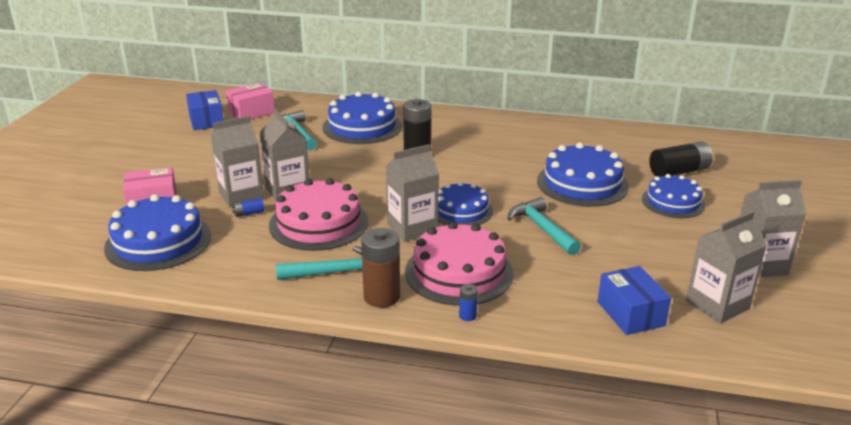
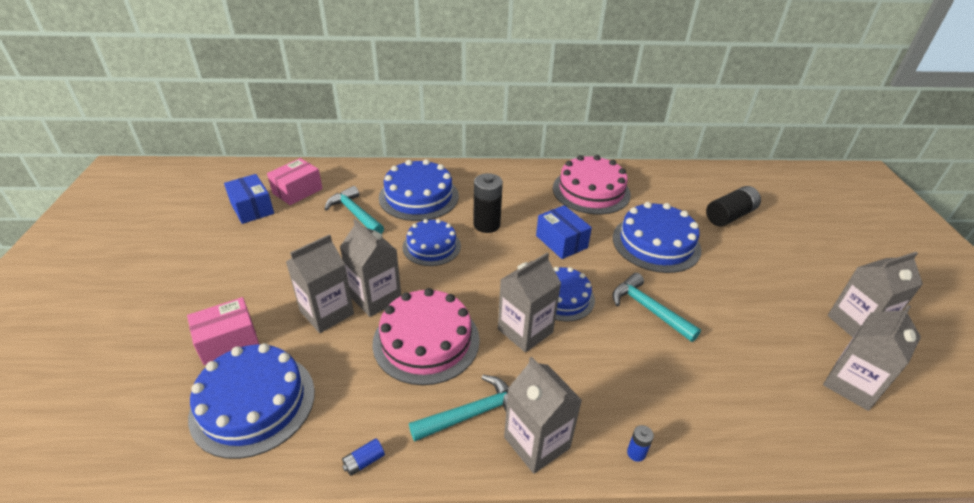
camera: 15 degrees left, 10 degrees up
blue battery [232,198,264,217] -> blue battery moved to [342,438,385,476]
brown battery [361,228,400,308] -> grey carton [504,357,582,474]
pink cake [405,222,514,306] -> pink cake moved to [553,155,631,214]
blue box [597,266,671,335] -> blue box moved to [536,205,592,259]
blue cake [642,174,705,218] -> blue cake moved to [403,219,461,266]

